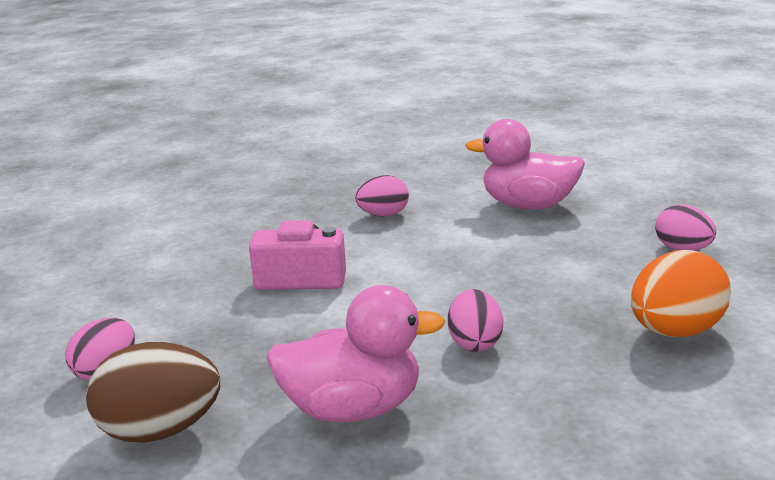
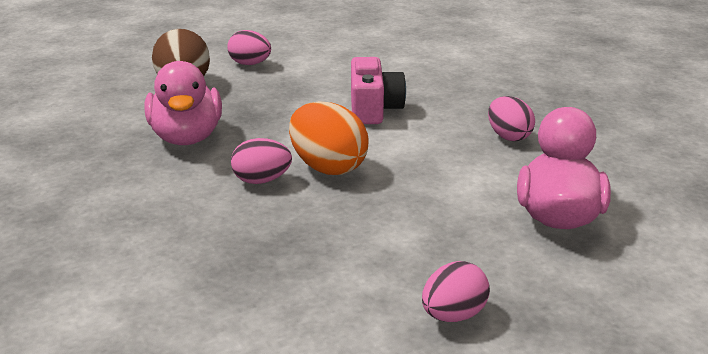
camera: 85 degrees right, 5 degrees up
orange egg [631,250,731,337] -> orange egg moved to [289,101,369,175]

